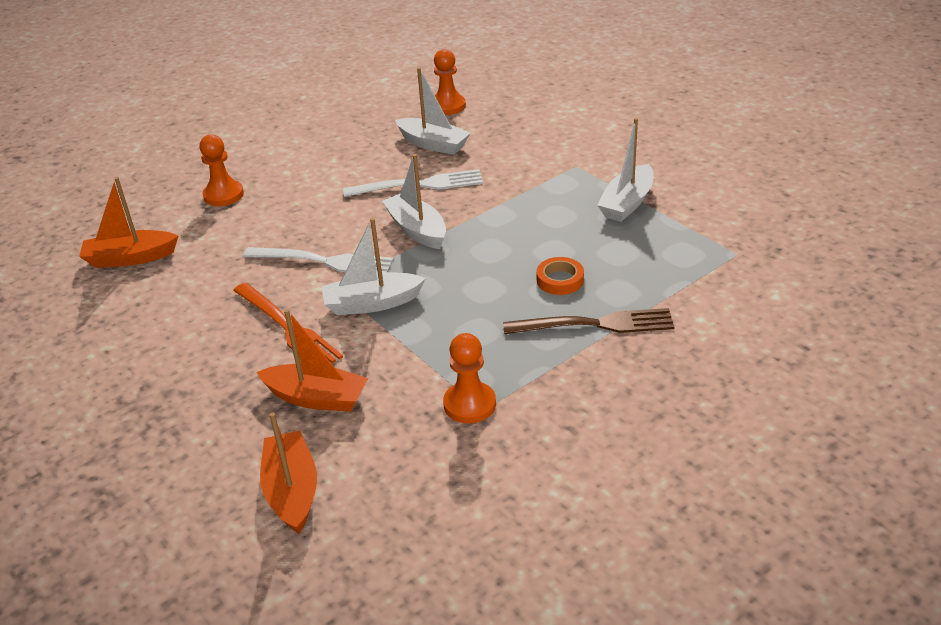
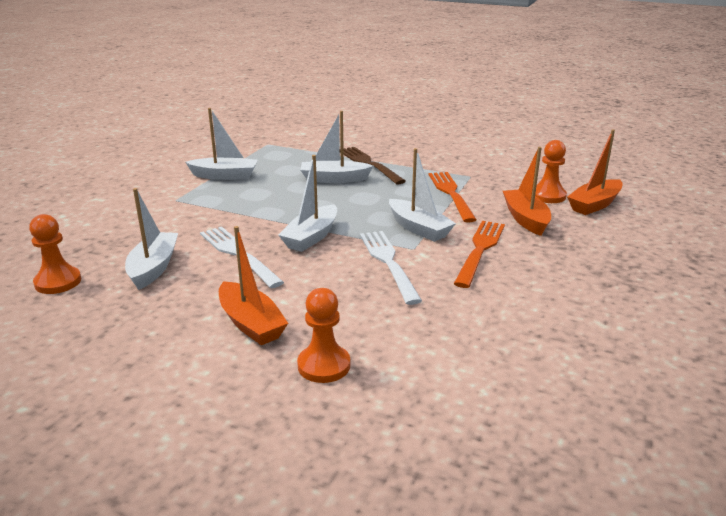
camera: 120 degrees left, 10 degrees down
orange boat [79,177,178,268] -> orange boat moved to [219,226,288,345]
orange pawn [443,333,496,423] -> orange pawn moved to [535,140,567,203]
orange tape [536,257,584,295] -> white boat [300,111,373,183]
none -> orange fork [429,172,477,223]

